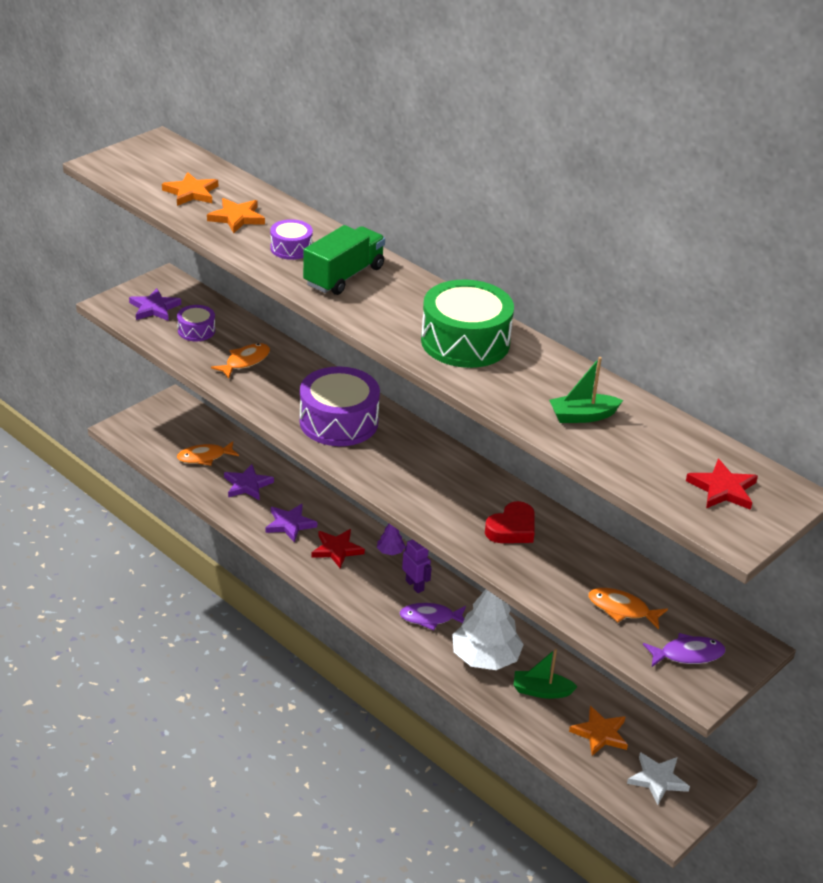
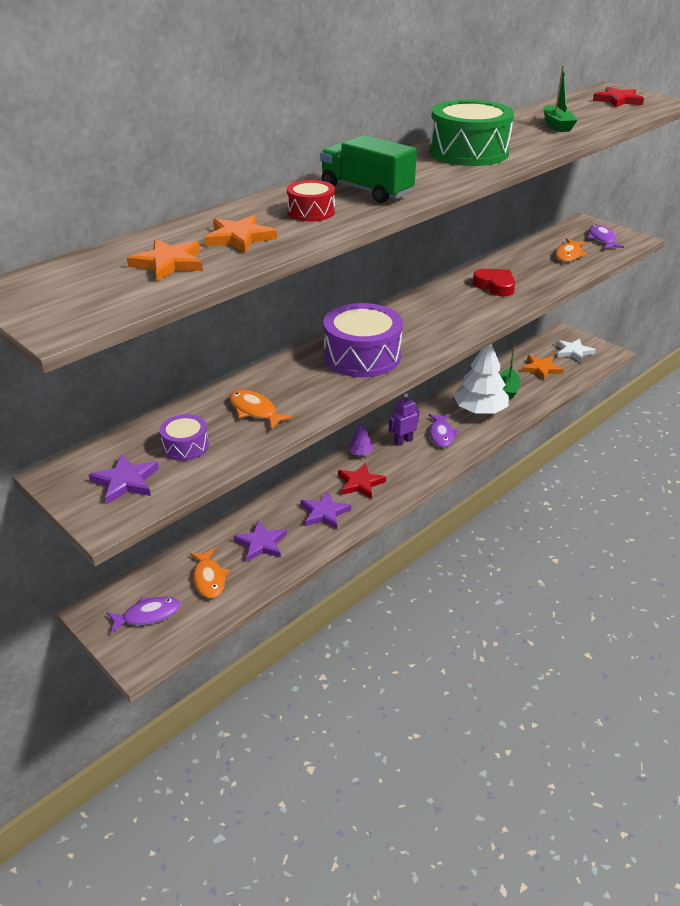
camera: 85 degrees left, 0 degrees up
purple drum [270,219,313,260] -> red drum [287,180,335,221]
none -> purple fish [107,596,181,634]

